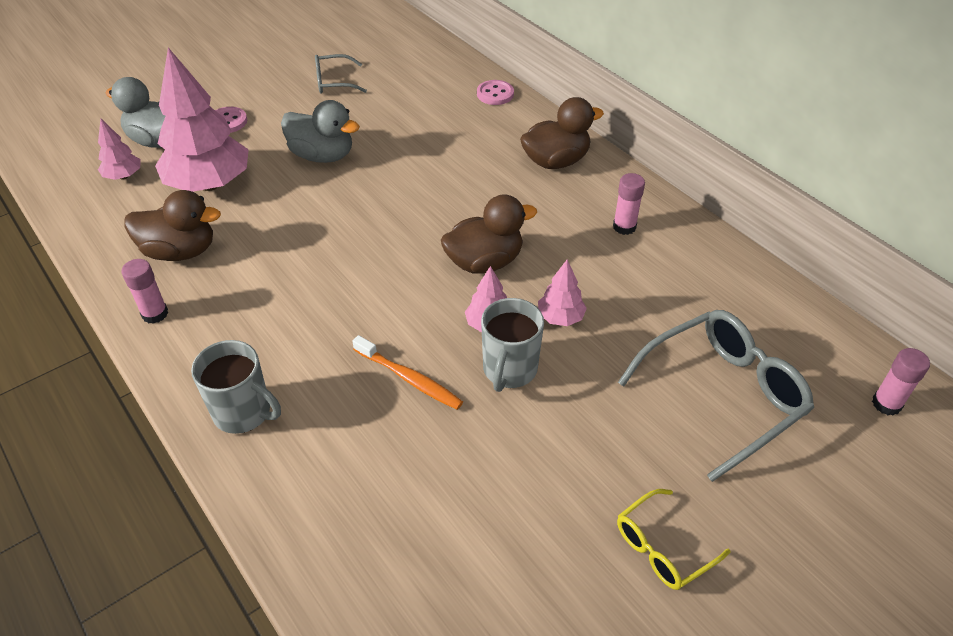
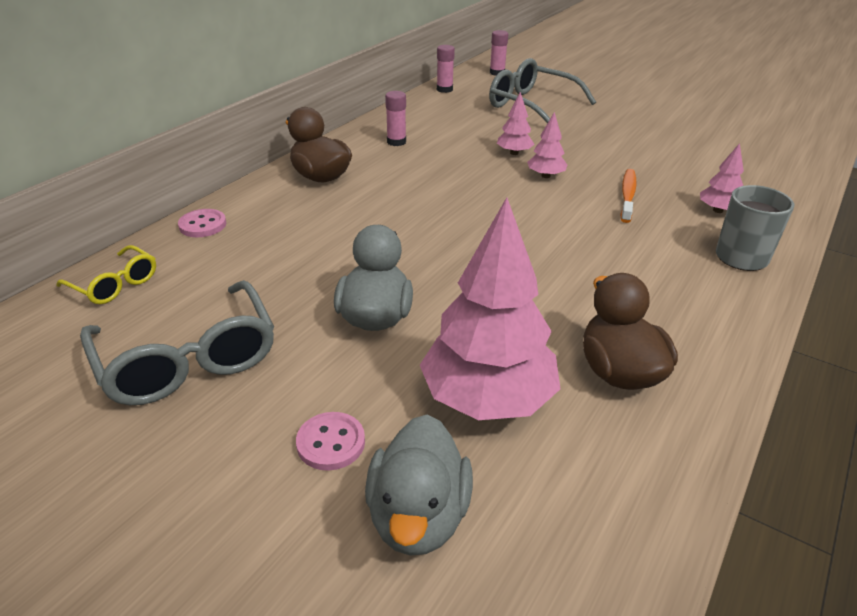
camera: 110 degrees left, 10 degrees down
pink tree [98,119,141,180] -> pink tree moved to [700,143,744,213]
pink glue stick [122,259,168,324] -> pink glue stick moved to [437,45,455,93]
grey glasses [315,54,367,94] -> grey glasses [80,280,274,405], size x1.83
brown duck [441,194,537,274] -> none
grey mug [481,298,544,392] -> none
yellow glasses [617,489,731,590] -> yellow glasses moved to [57,245,156,304]

